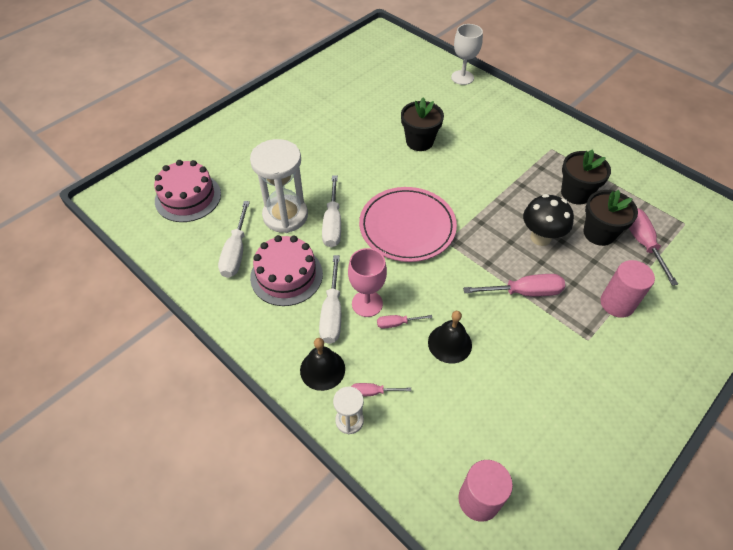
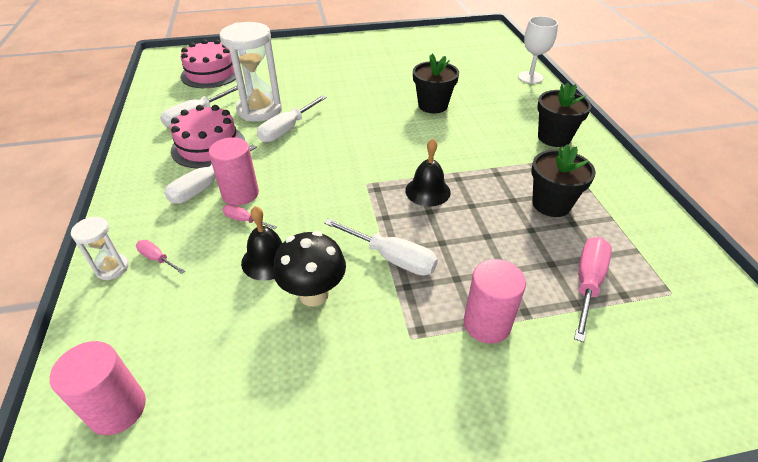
camera: 35 degrees right, 10 degrees down
black bell [300,338,345,391] -> black bell moved to [405,139,451,206]
pink goblet [348,248,387,317] -> pink cylinder [209,137,259,205]
pink plate [359,187,457,262] -> none
pink screwdriver [463,274,565,296] -> white screwdriver [324,218,438,276]
black mushroom [523,194,574,246] -> black mushroom moved to [273,231,346,306]
black flower pot [583,190,638,246] -> black flower pot moved to [537,83,592,147]

